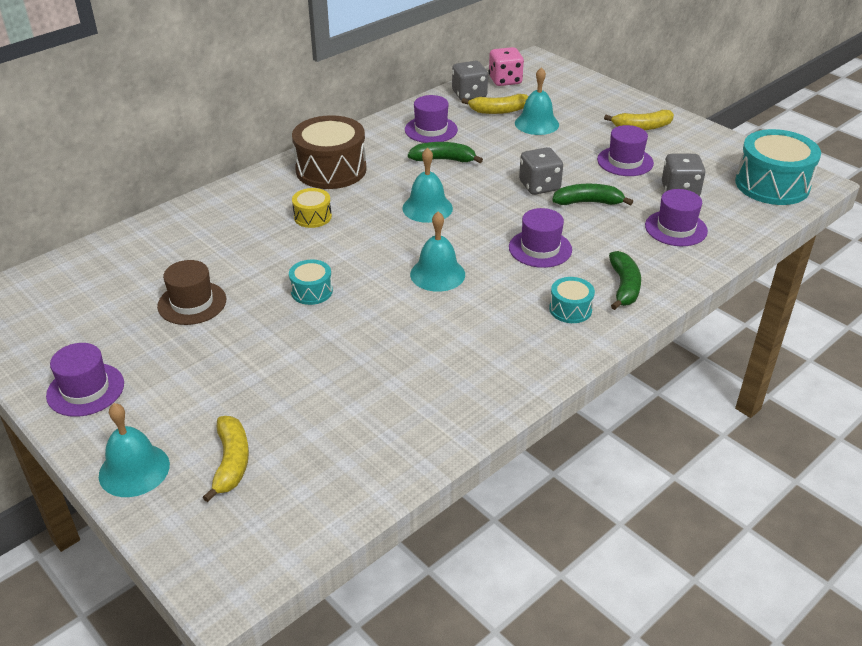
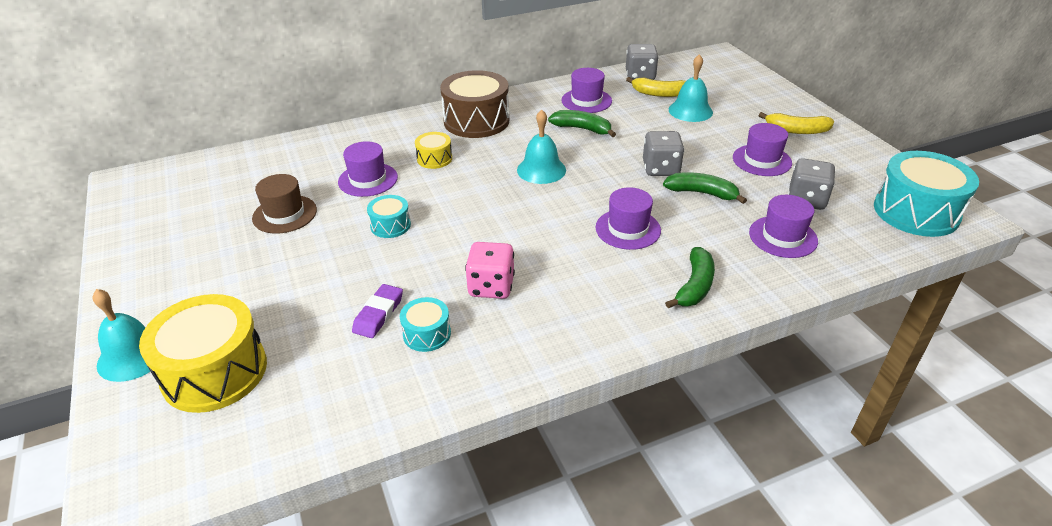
camera: 20 degrees right, 0 degrees up
purple hat [46,343,124,417] -> purple hat moved to [338,141,398,197]
yellow banana [203,416,249,502] -> yellow drum [139,294,267,413]
turquoise bell [410,211,465,292] -> none
pink dice [489,47,524,86] -> pink dice moved to [465,242,515,299]
turquoise drum [549,277,595,323] -> turquoise drum moved to [400,297,451,352]
none -> purple eraser [352,284,403,338]

